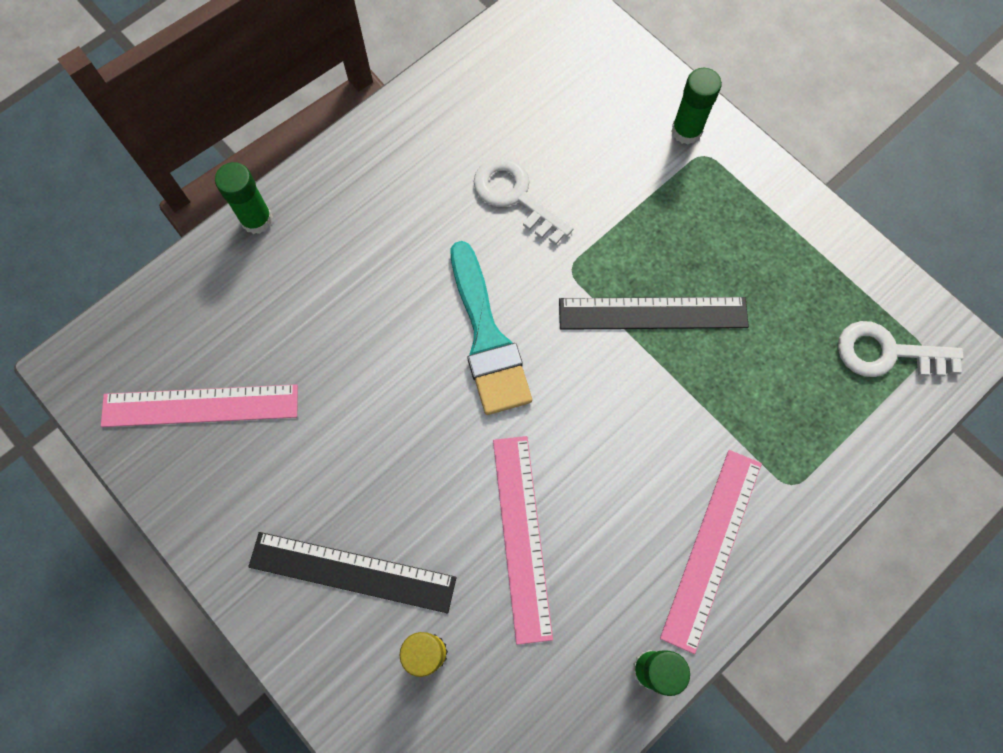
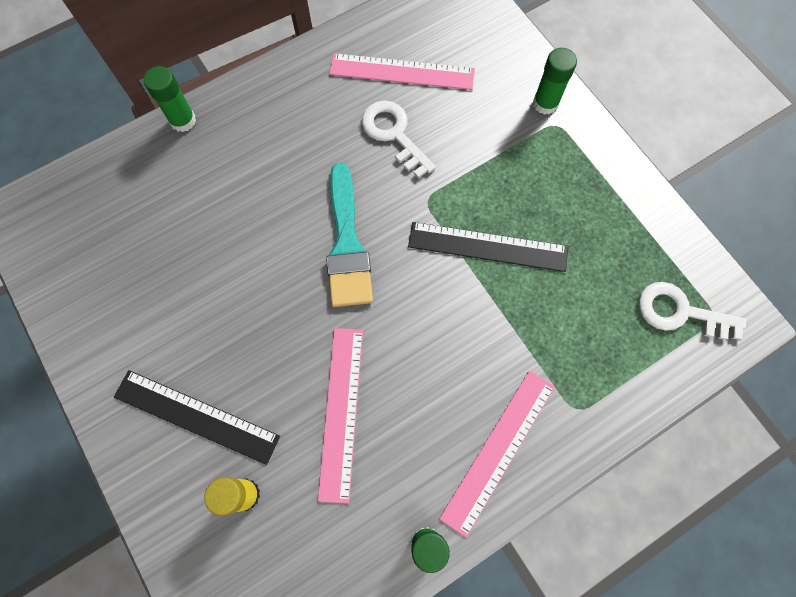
camera: 10 degrees right, 0 degrees up
pink ruler [101,384,298,427] -> pink ruler moved to [329,53,475,90]

